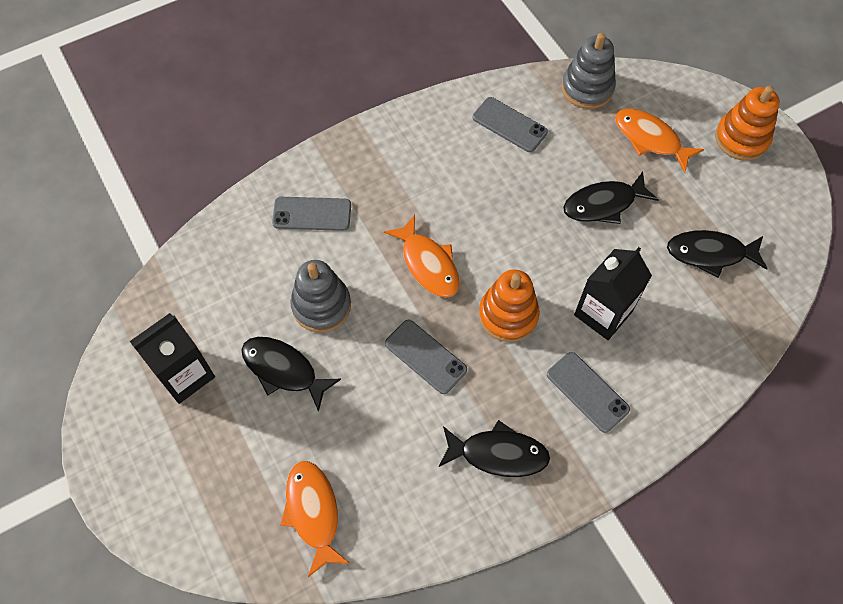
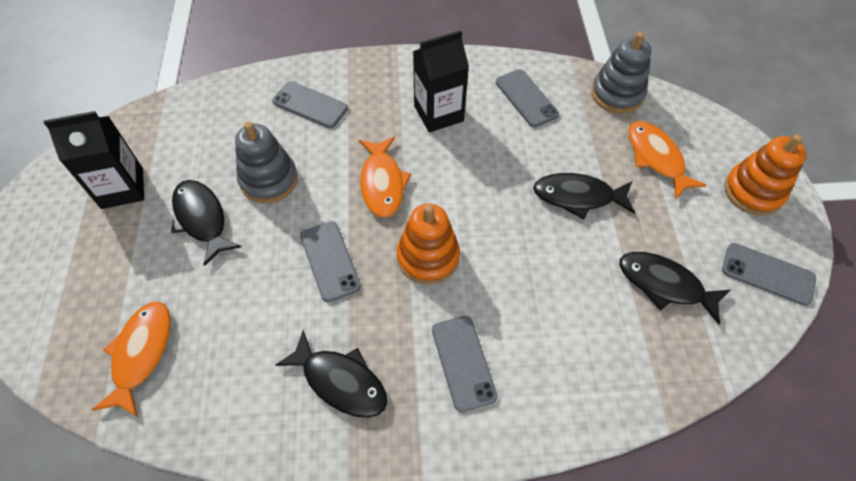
camera: 25 degrees right, 5 degrees down
black carton [574,247,652,340] -> black carton moved to [413,30,469,133]
none -> grey phone [722,243,816,306]

